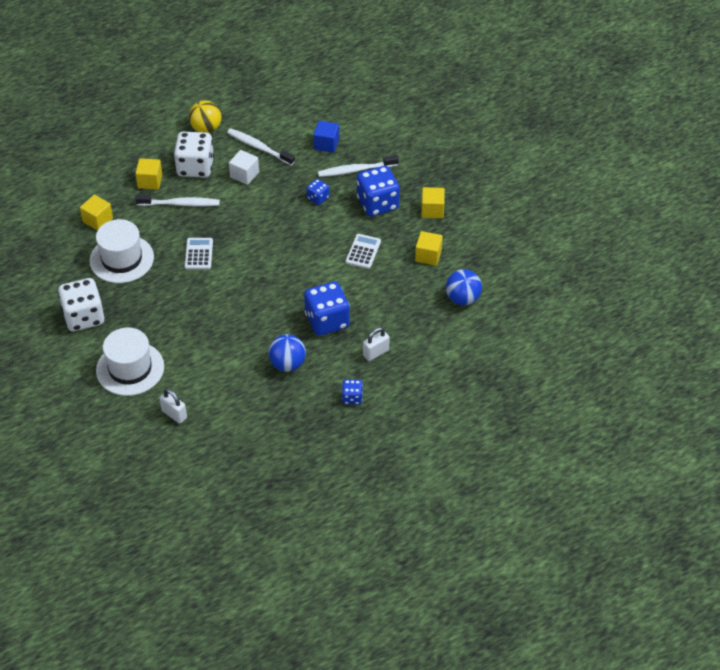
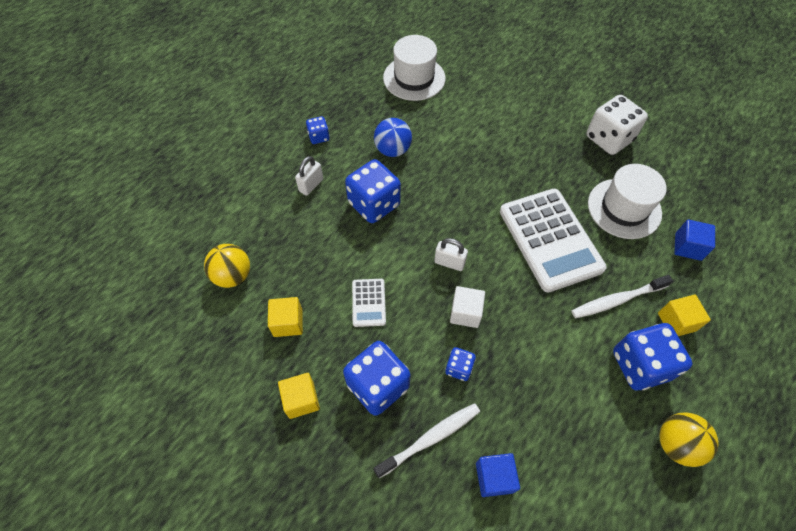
camera: 160 degrees right, 10 degrees up
yellow cube [80,195,113,231] -> blue cube [674,219,715,261]
white hat [96,328,164,396] -> white hat moved to [383,35,446,101]
white padlock [159,389,187,424] -> white padlock moved to [434,238,468,271]
white dice [174,132,214,178] -> blue dice [613,323,693,390]
white calculator [185,238,213,270] -> white calculator [500,189,607,292], size x2.20
white toothbrush [227,128,295,165] -> none
white cube [229,150,259,185] -> white cube moved to [450,286,485,328]
blue ball [446,269,482,305] -> yellow ball [204,244,250,288]

